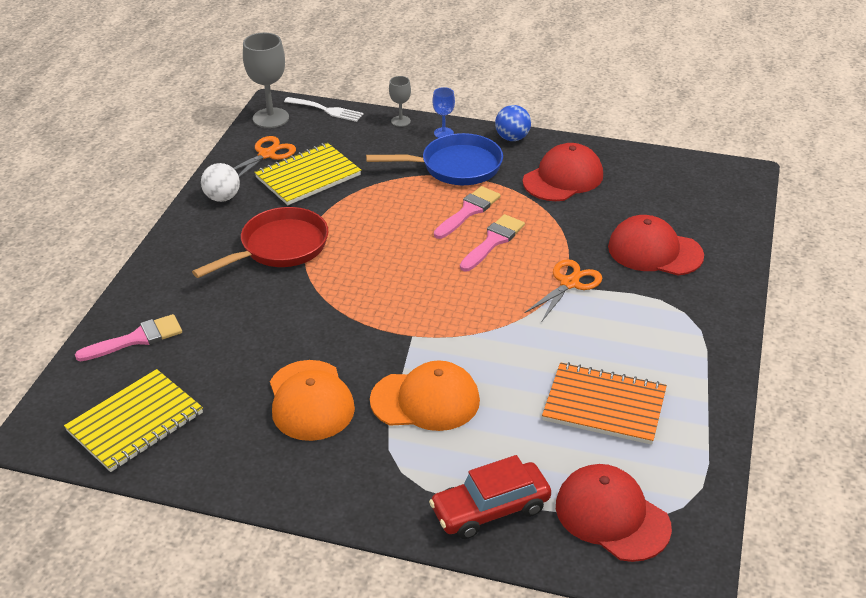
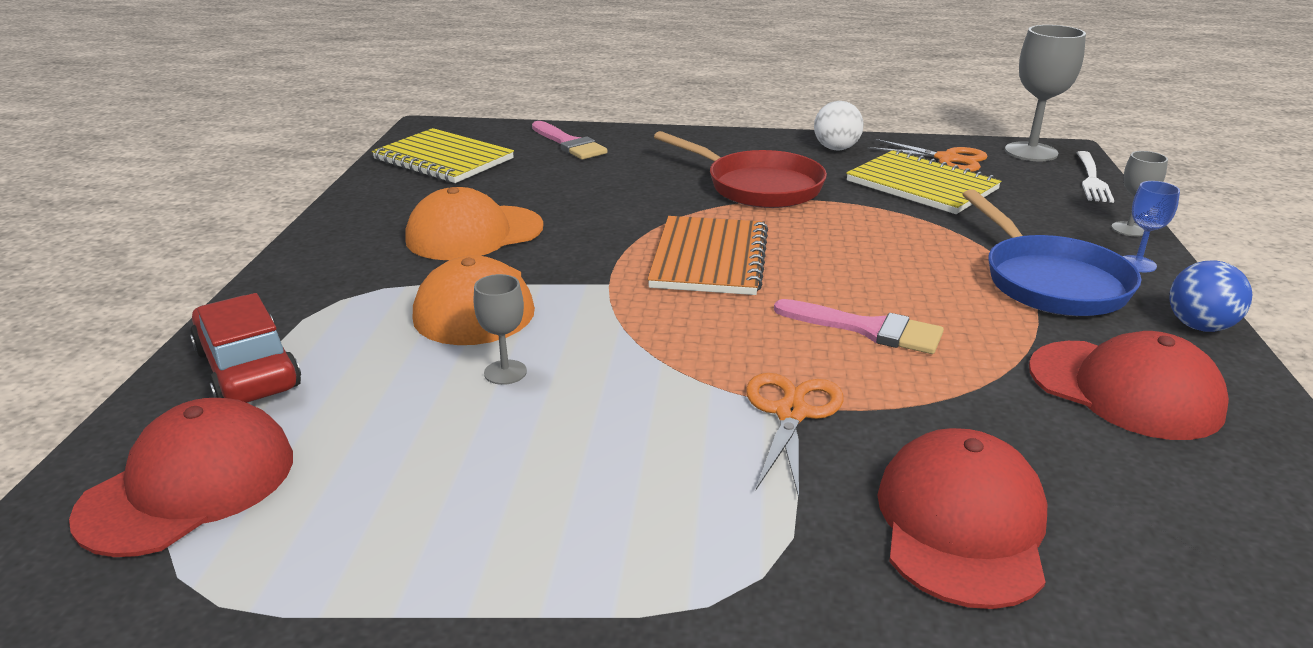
camera: 80 degrees right, 10 degrees down
pink brush [434,186,501,239] -> none
orange scissors [524,259,602,322] -> orange scissors turned 105 degrees counterclockwise [746,373,843,498]
orange notebook [542,362,667,445] -> orange notebook moved to [648,216,768,295]
none -> grey goblet [474,274,527,385]

